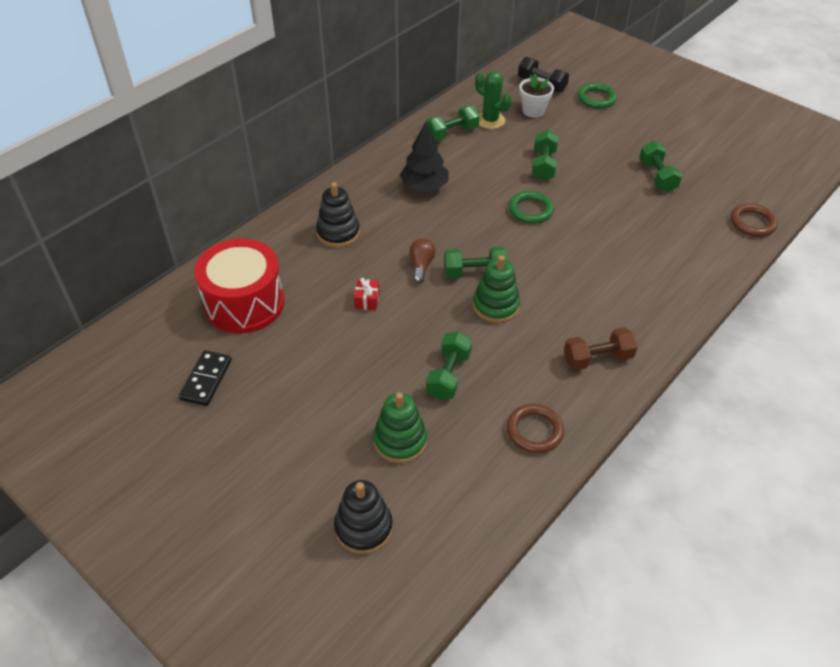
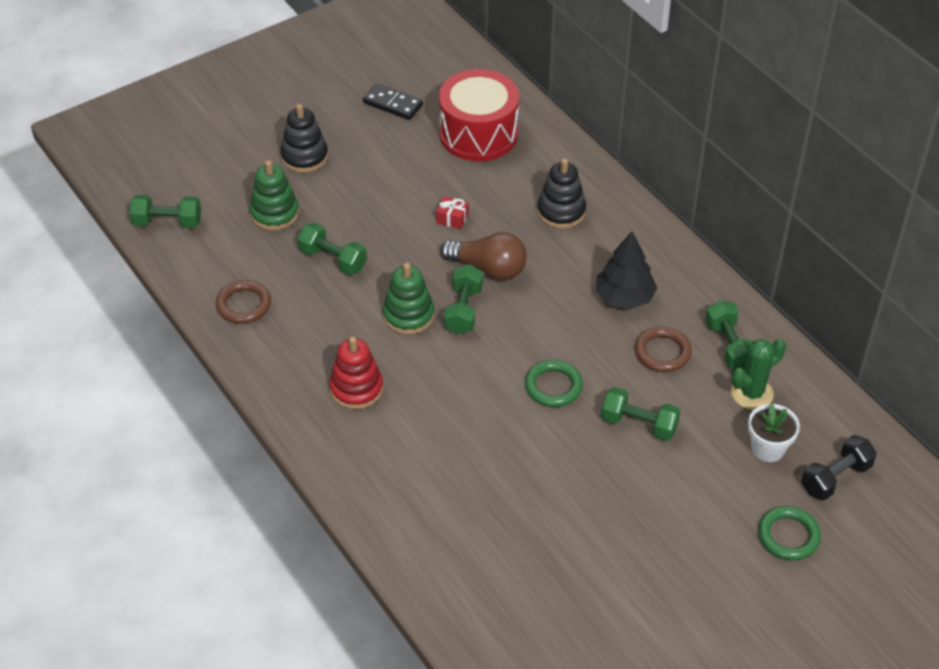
camera: 105 degrees right, 0 degrees up
black stacking toy [334,480,393,554] -> black stacking toy moved to [281,104,328,173]
brown light bulb [409,238,436,283] -> brown light bulb [440,232,527,280], size x1.64
brown dumbbell [564,327,638,370] -> none
green dumbbell [639,141,683,192] -> green dumbbell moved to [129,195,201,228]
brown ring [730,203,778,237] -> brown ring moved to [635,326,692,372]
none -> red stacking toy [329,337,383,410]

